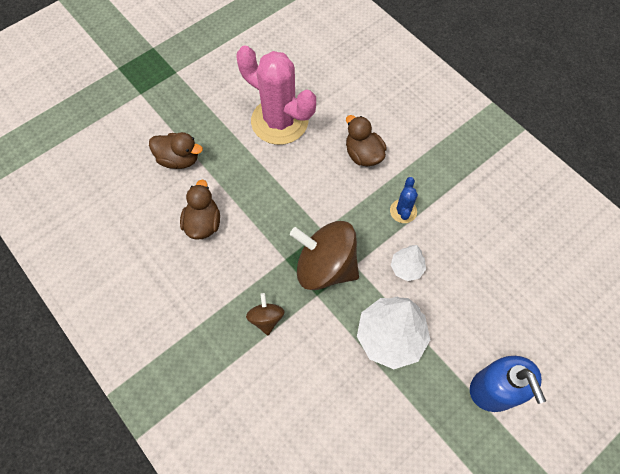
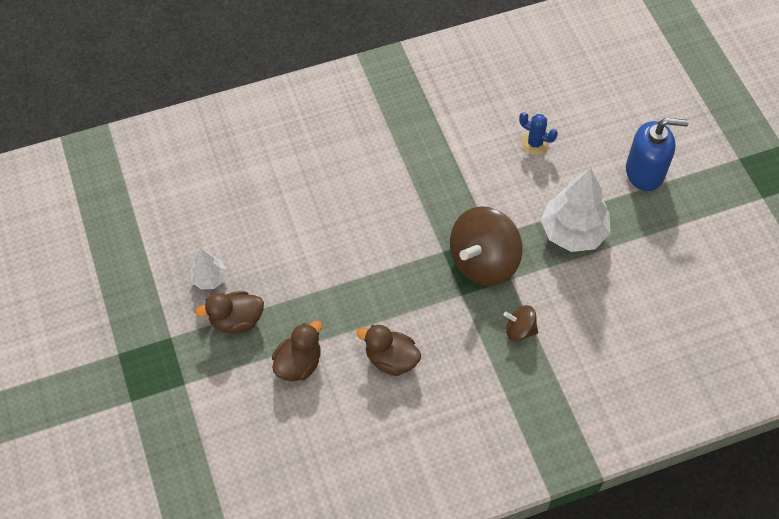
camera: 70 degrees left, 5 degrees down
pink cactus [236,45,316,145] -> none
brown duck [346,115,387,166] -> brown duck moved to [195,291,264,333]
blue cactus [390,177,418,223] -> blue cactus moved to [519,112,558,155]
white tree [391,245,426,281] -> white tree moved to [190,248,227,289]

